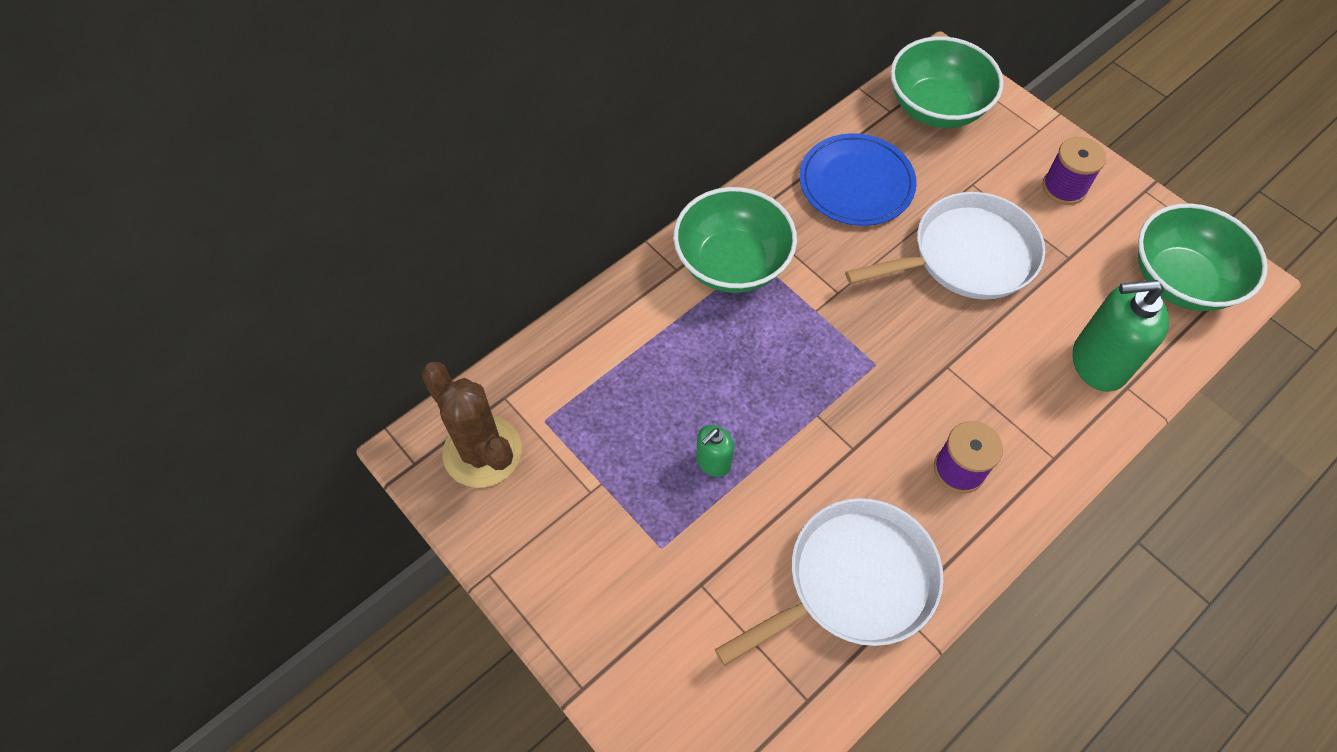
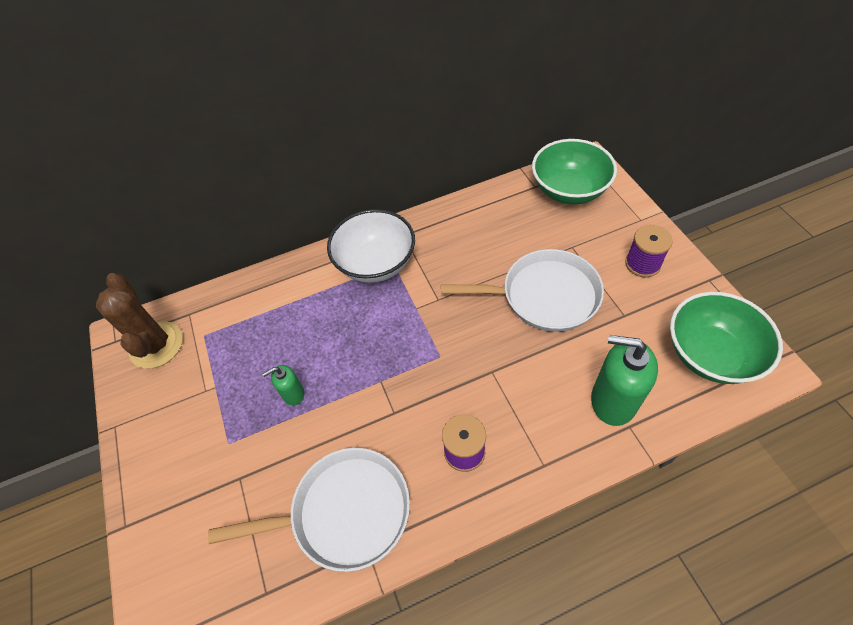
camera: 25 degrees right, 5 degrees down
green bowl [673,187,797,293] -> white bowl [327,209,415,283]
blue plate [799,133,917,226] -> none

